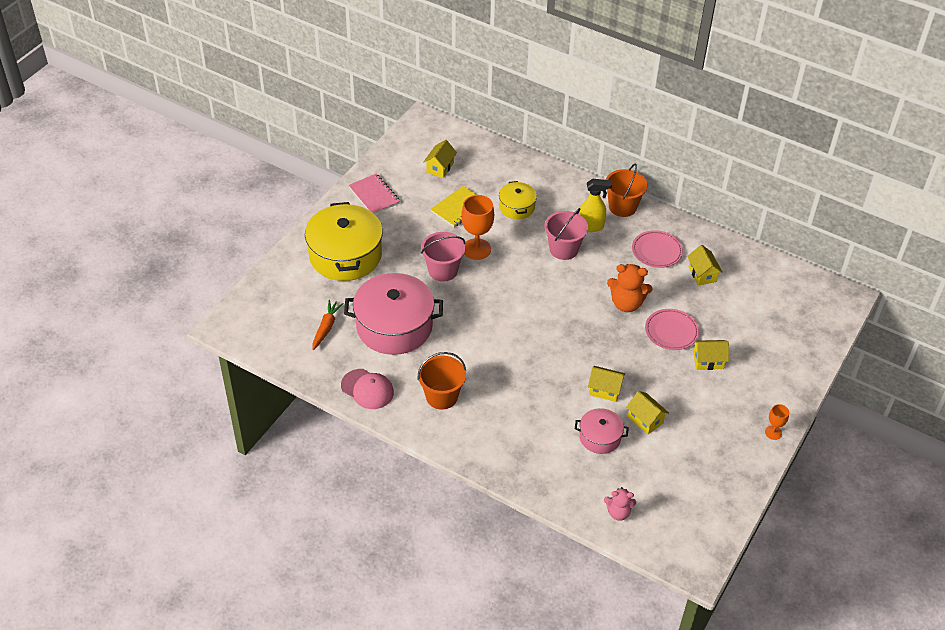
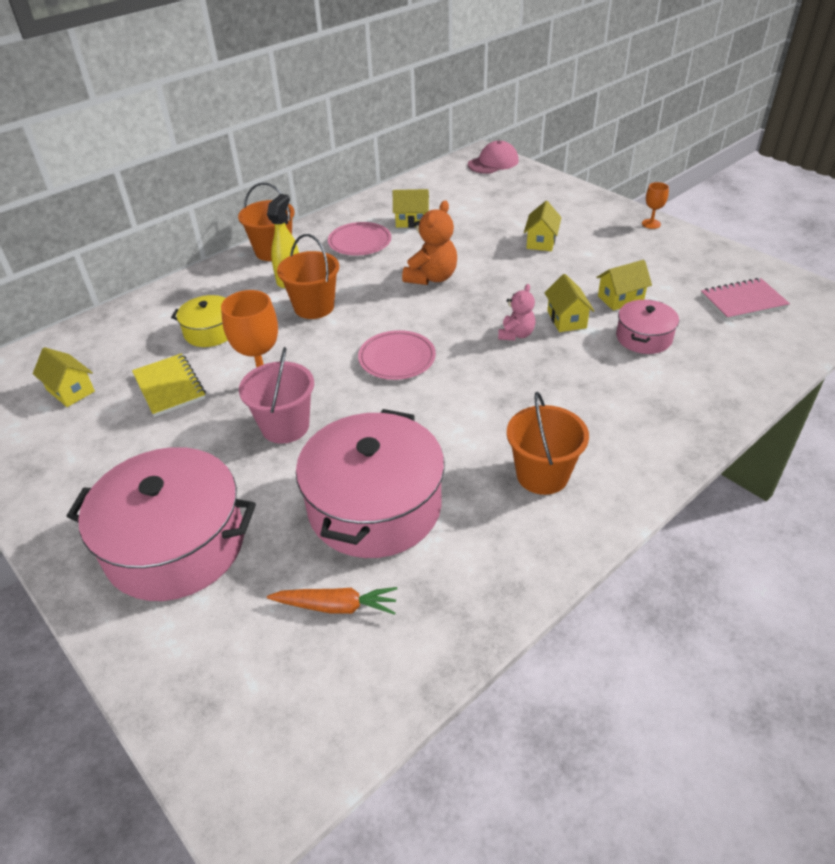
camera: 70 degrees left, 5 degrees down
yellow pot [305,202,383,281] -> pink pot [67,447,256,601]
orange carrot [312,300,344,350] -> orange carrot turned 150 degrees clockwise [267,587,397,615]
pink cap [341,369,394,409] -> pink cap moved to [468,141,519,174]
pink notebook [349,173,400,214] -> pink notebook moved to [701,278,790,321]
pink bucket [544,208,588,260] -> orange bucket [277,234,339,319]
yellow house [588,366,625,402] -> yellow house turned 45 degrees counterclockwise [545,274,594,332]
pink teddy bear [604,487,636,521] -> pink teddy bear moved to [498,284,536,341]
pink plate [645,309,699,350] -> pink plate moved to [358,330,436,380]

